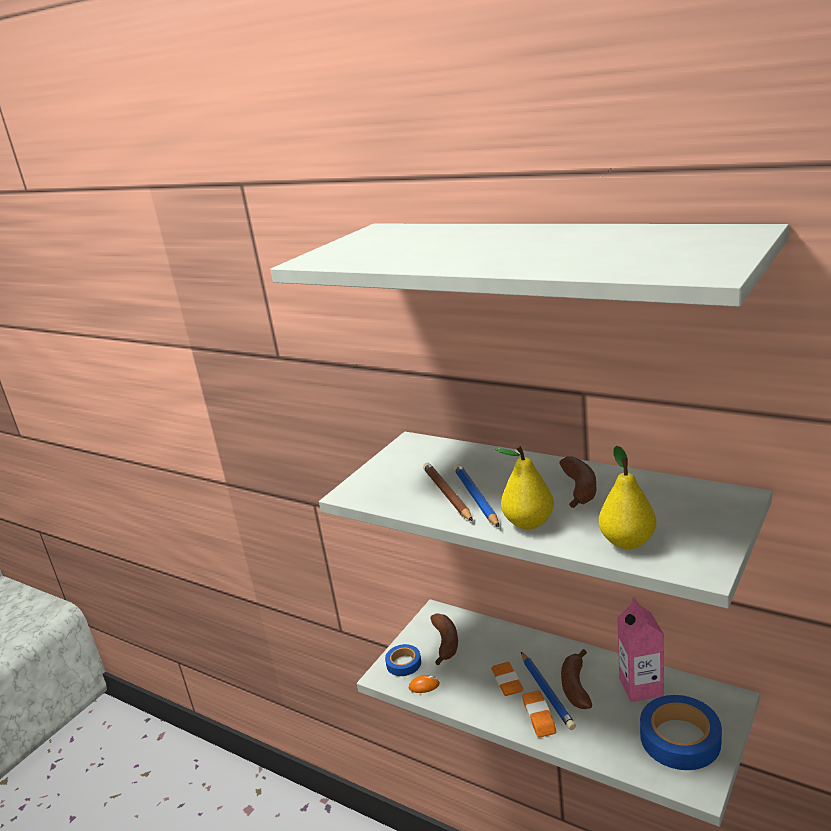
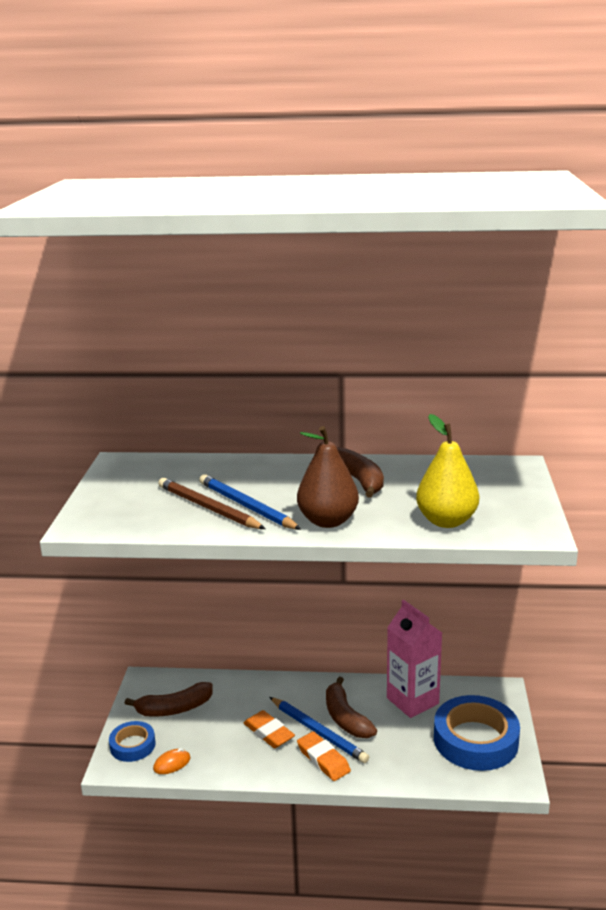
camera: 30 degrees left, 0 degrees up
brown banana [430,613,458,665] -> brown banana turned 105 degrees clockwise [125,682,213,717]
yellow pear [496,445,554,529] -> brown pear [297,426,359,528]

